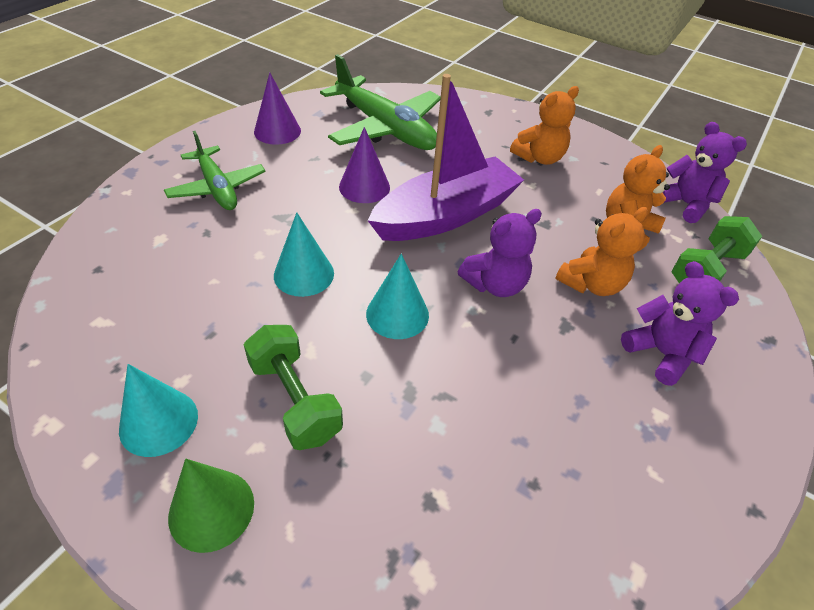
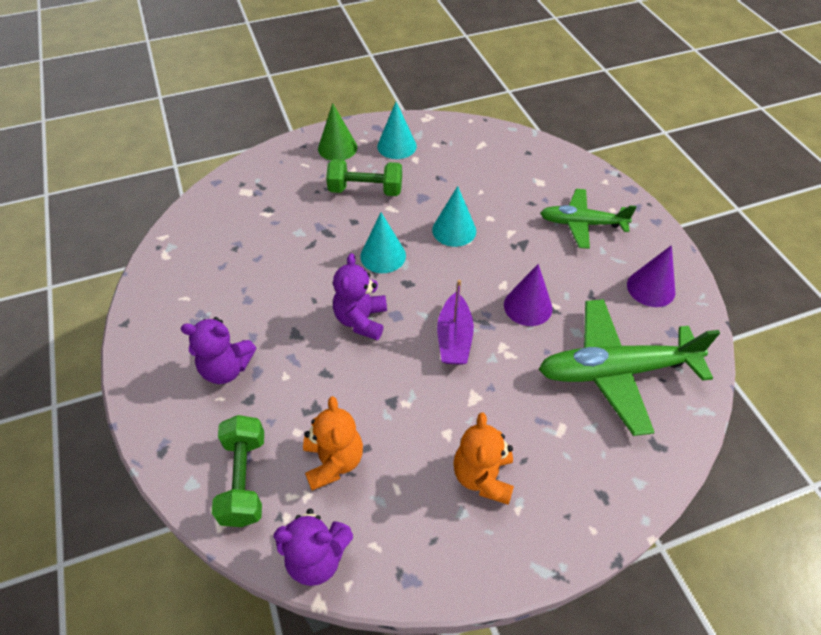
camera: 130 degrees right, 5 degrees up
purple boat [367,74,524,241] -> purple boat [437,280,474,365], size x0.55
orange teddy bear [555,207,648,296] -> none

